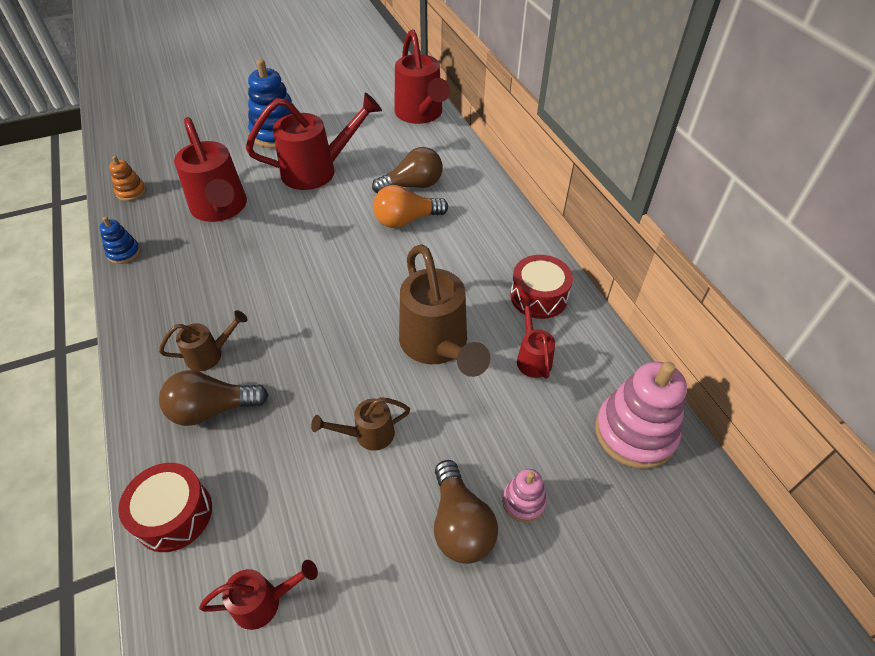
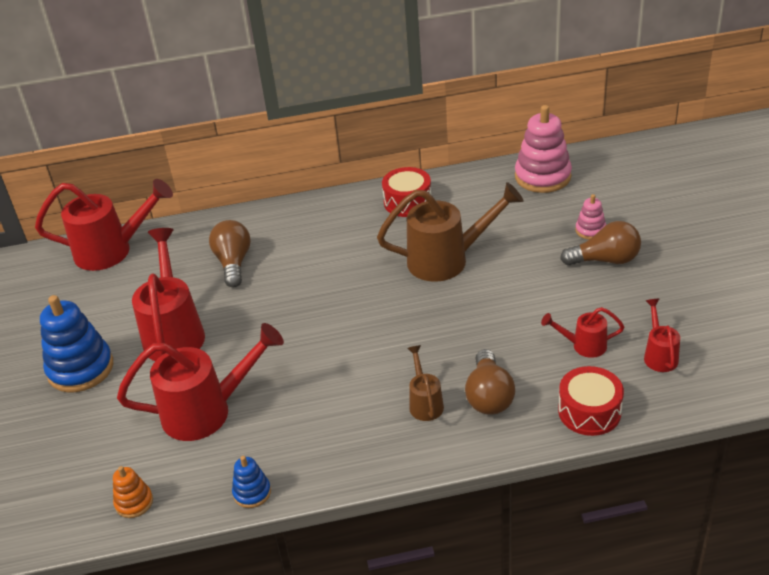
camera: 75 degrees left, 10 degrees down
brown watering can [311,397,410,451] -> none
orange light bulb [373,185,448,228] -> none
red watering can [517,299,555,379] -> red watering can moved to [541,307,624,358]

